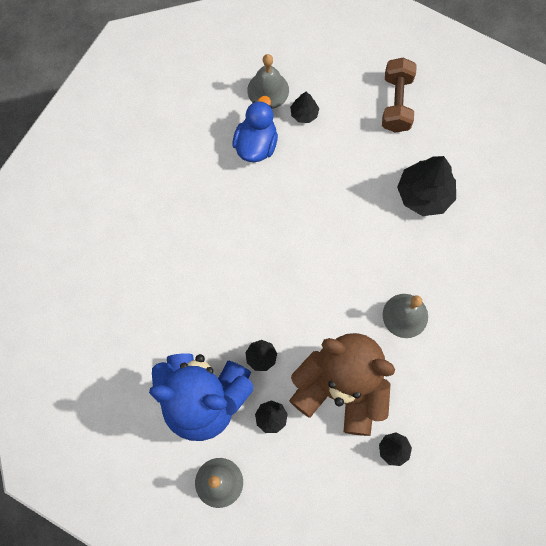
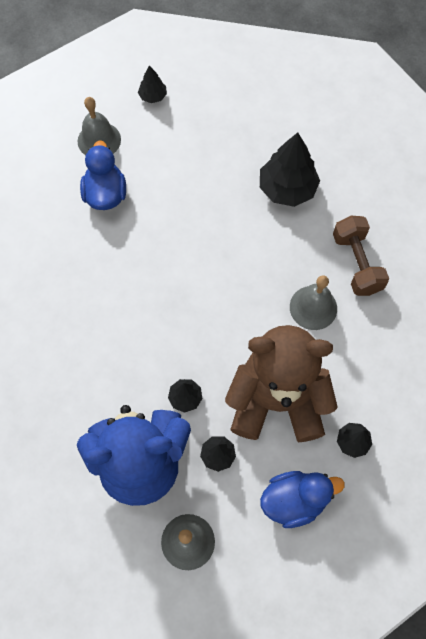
camera: 20 degrees left, 5 degrees down
black tree [290,92,319,123] -> black tree moved to [138,65,167,103]
brown dumbbell [382,58,417,133] -> brown dumbbell moved to [333,216,389,296]
none -> blue duck [260,471,345,528]

